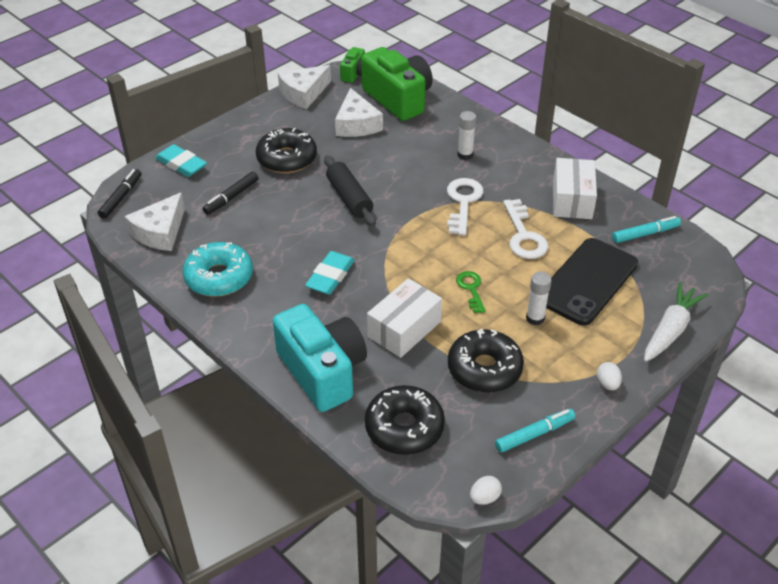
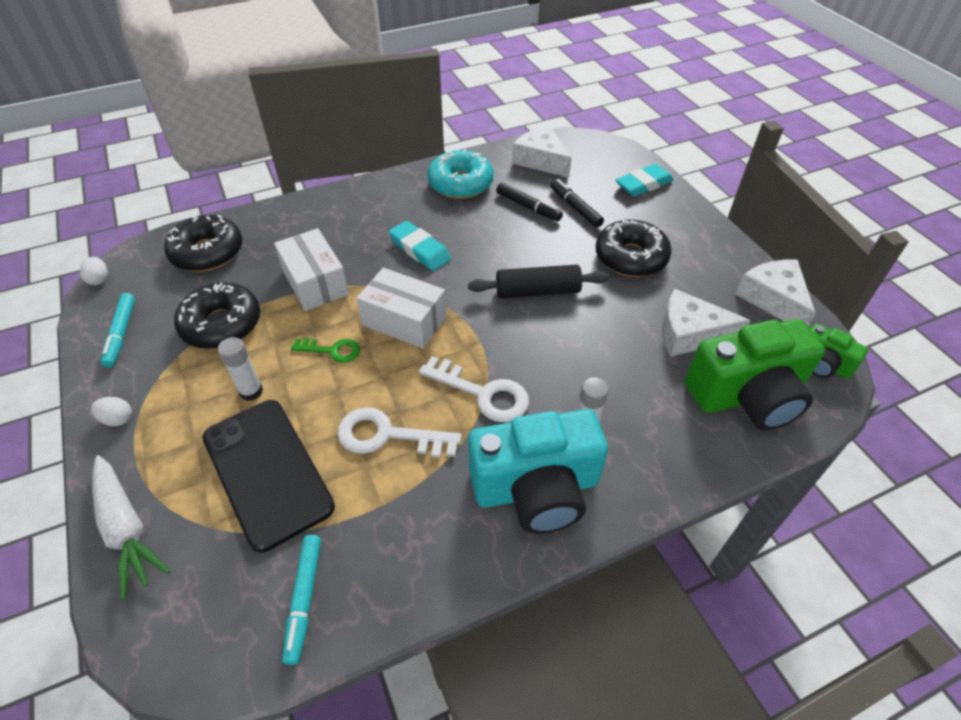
camera: 110 degrees right, 5 degrees up
black marker [98,169,141,219] -> black marker moved to [496,183,563,221]
turquoise camera [273,304,367,412] -> turquoise camera moved to [468,409,608,534]
white box [553,158,597,219] -> white box moved to [356,268,447,349]

